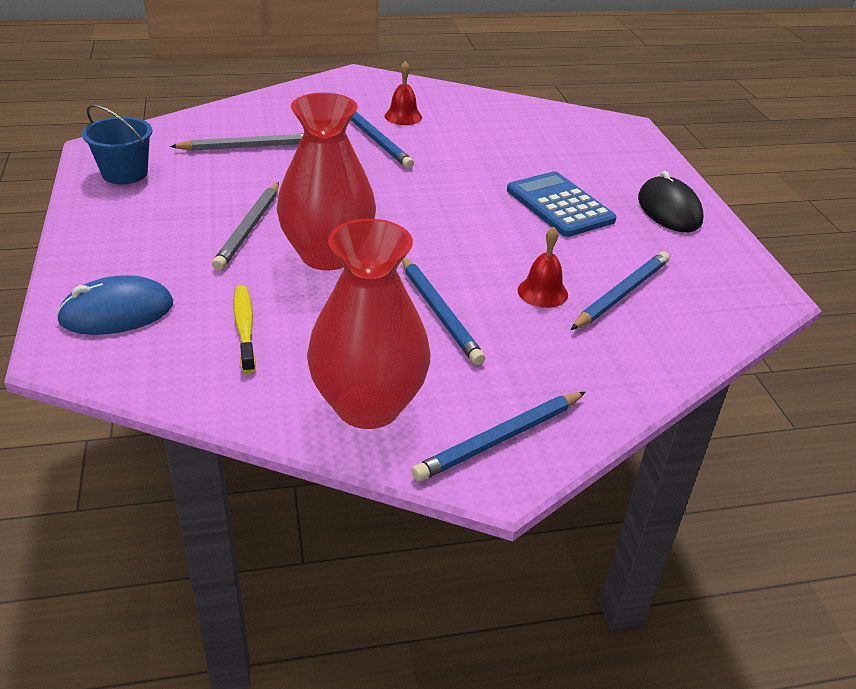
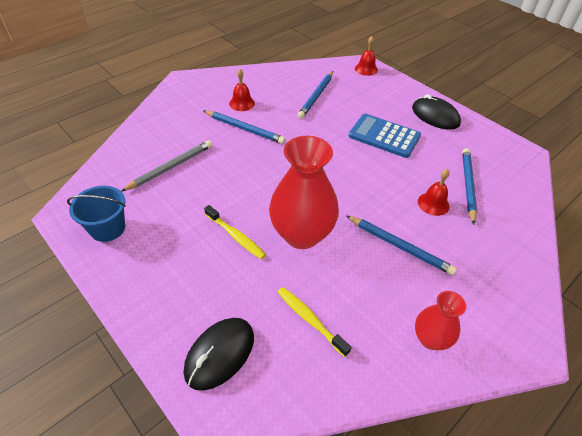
camera: 30 degrees left, 10 degrees up
blue mouse [56,275,173,335] -> black mouse [184,318,254,391]
grey pencil [212,182,279,270] -> yellow toothbrush [204,205,266,259]
red vase [307,219,430,429] -> red vase [415,291,466,350], size x0.54
blue pencil [411,392,586,481] -> blue pencil moved to [298,71,333,119]
none -> red bell [355,36,378,76]

